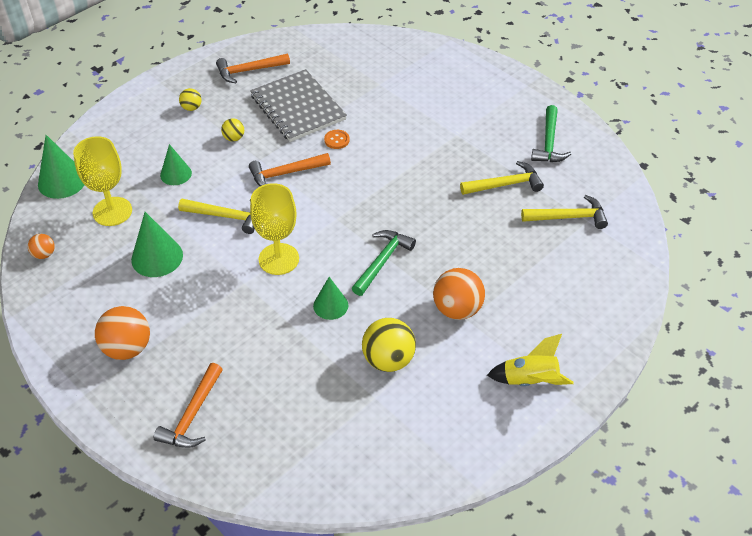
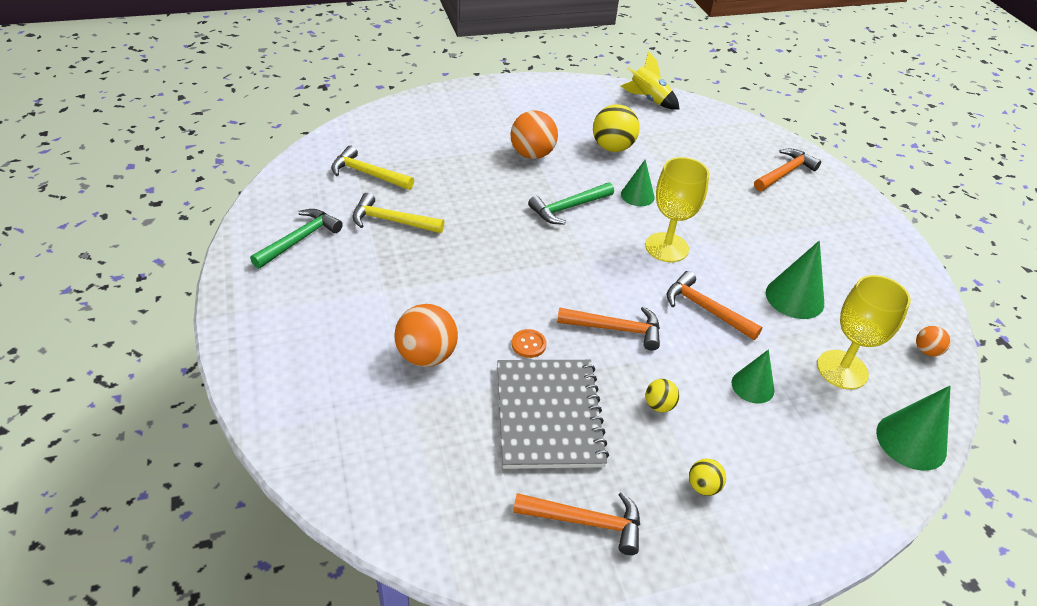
camera: 155 degrees left, 5 degrees down
orange ball [95,306,150,360] -> orange ball moved to [394,304,458,367]
yellow hammer [178,199,255,234] -> orange hammer [666,271,763,340]
yellow rocket [487,334,573,386] -> yellow rocket moved to [621,51,680,110]

